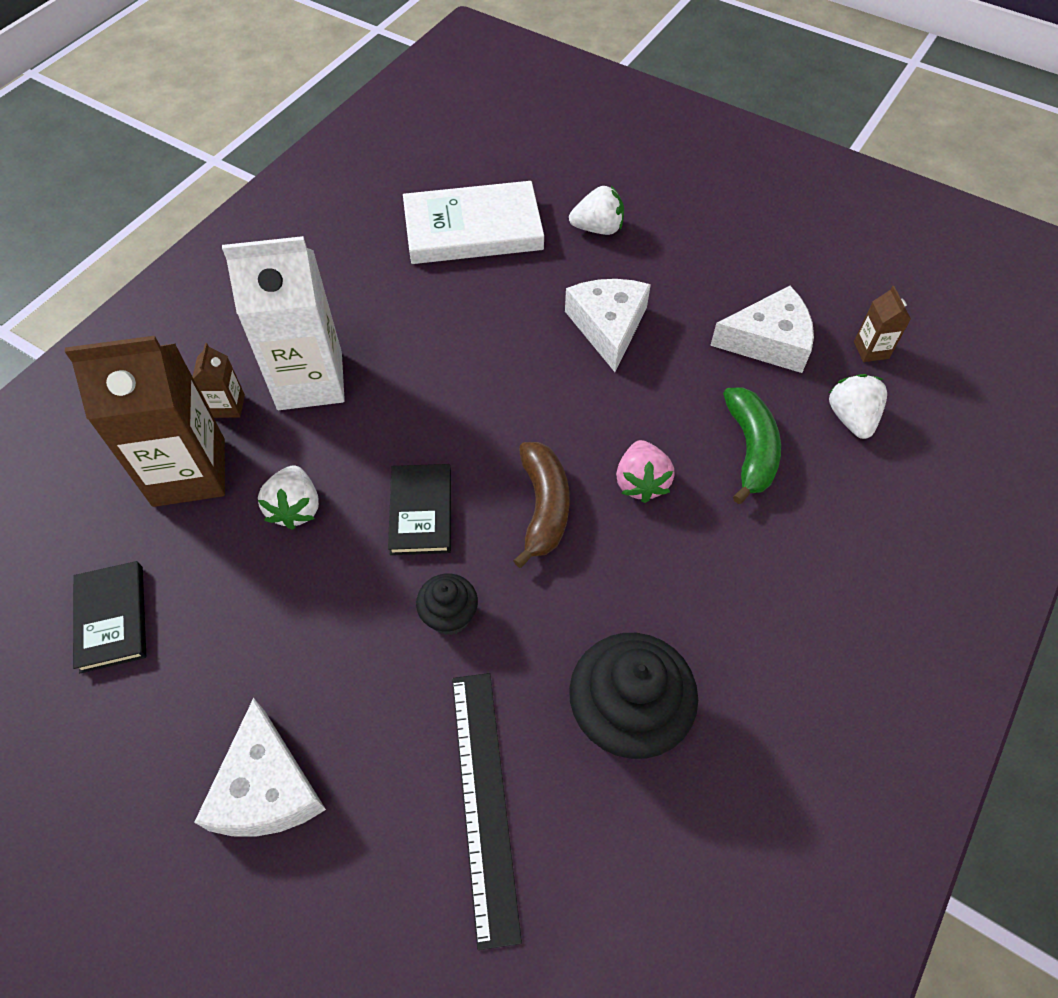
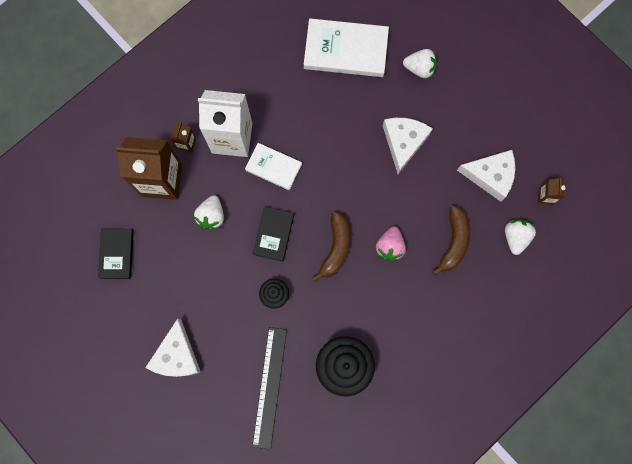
camera: 15 degrees right, 20 degrees up
green banana [723,387,781,504] -> brown banana [432,205,470,276]
none -> white book [245,143,302,190]

